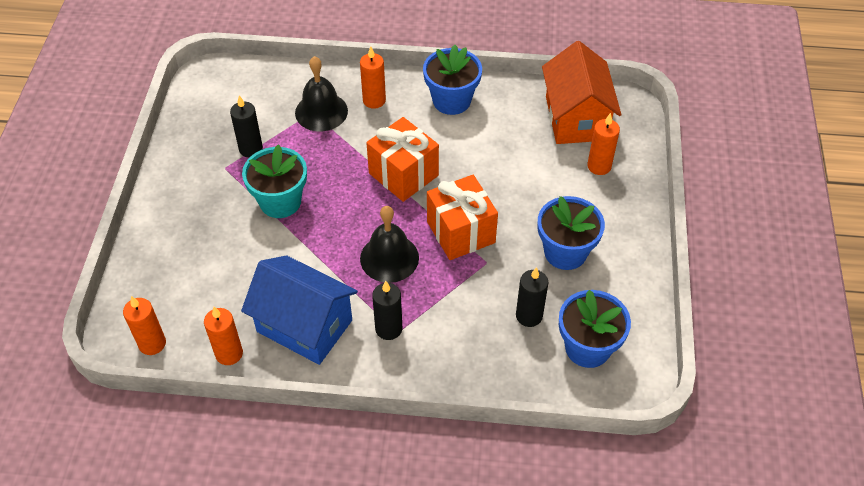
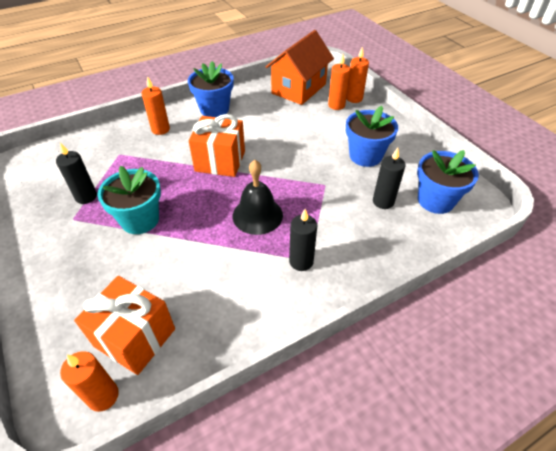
camera: 35 degrees left, 5 degrees down
orange candle [204,307,243,365] -> orange candle moved to [346,47,369,103]
blue house [241,255,358,365] -> none
black bell [295,56,348,131] -> none
orange gift [427,175,498,260] -> orange gift moved to [74,276,175,375]
orange house [542,41,622,144] -> orange house turned 75 degrees clockwise [266,30,334,105]

